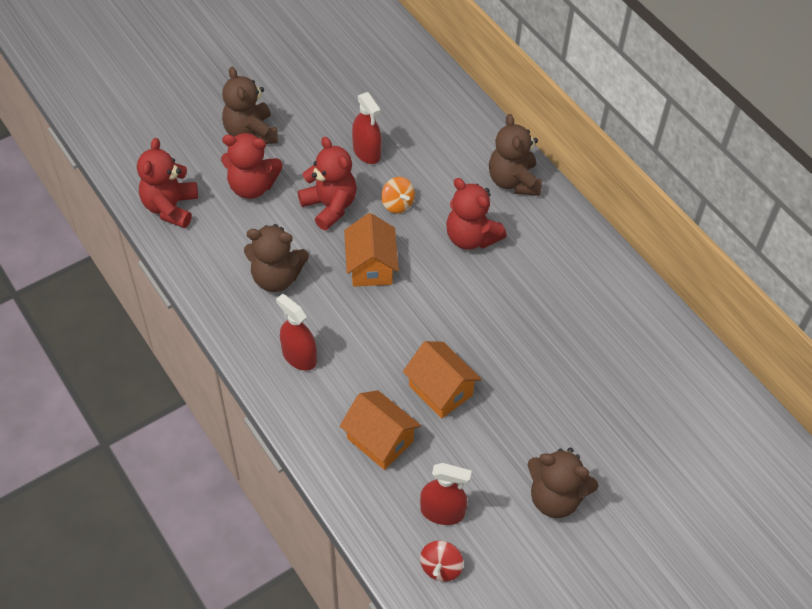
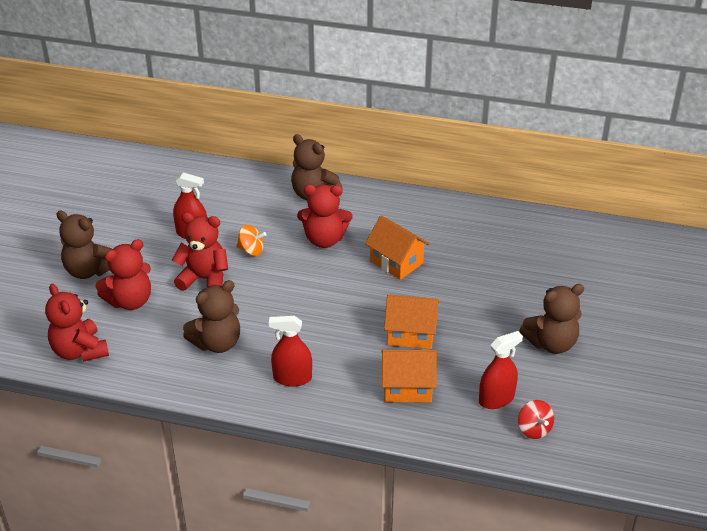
camera: 40 degrees left, 15 degrees down
orange house [344,213,399,286] -> orange house moved to [365,215,430,280]

